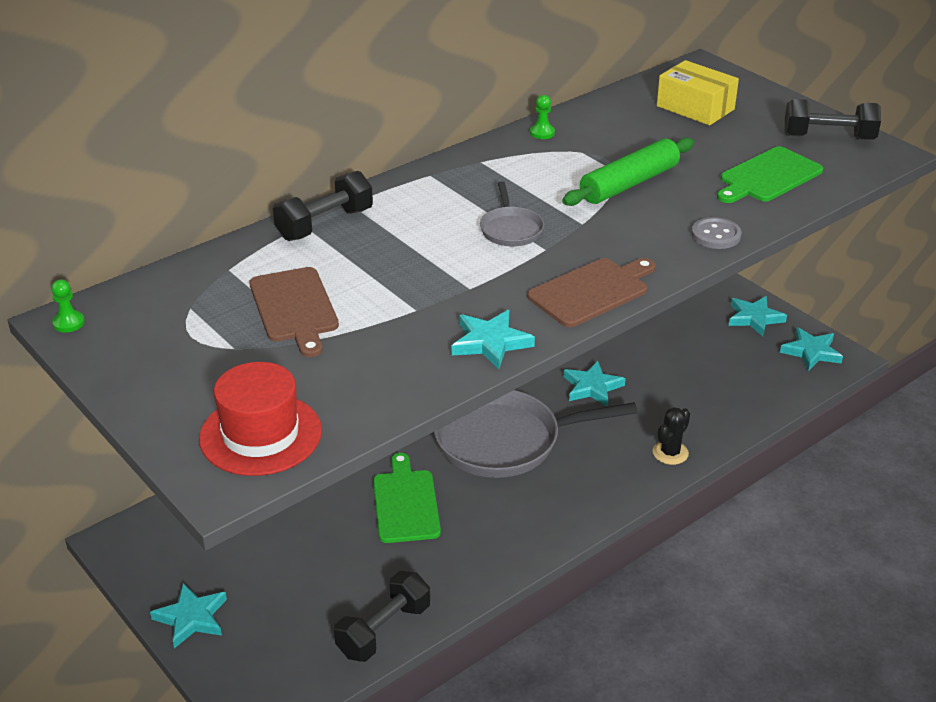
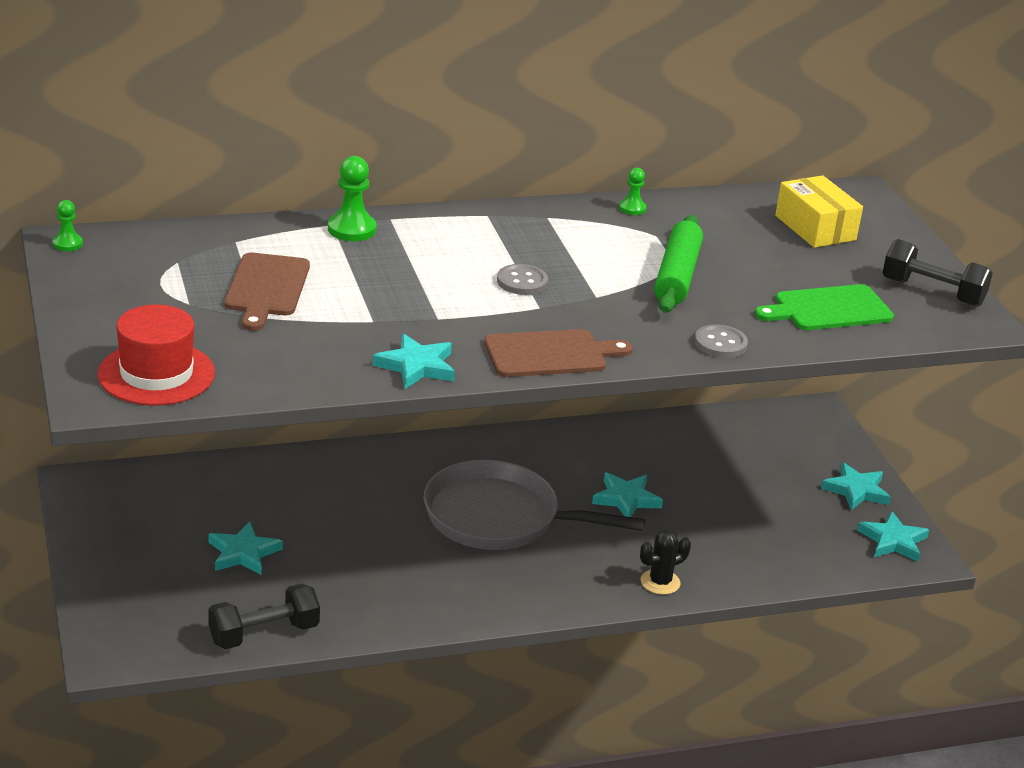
camera: 20 degrees right, 5 degrees down
turquoise star [150,583,227,648] -> turquoise star moved to [209,521,283,575]
black dumbbell [273,171,373,241] -> green pawn [328,156,377,241]
green cutting board [373,453,441,543] -> none
grey pan [480,181,544,246] -> grey button [497,264,548,295]
green rolling pin [562,137,694,206] -> green rolling pin turned 60 degrees counterclockwise [654,215,703,313]

